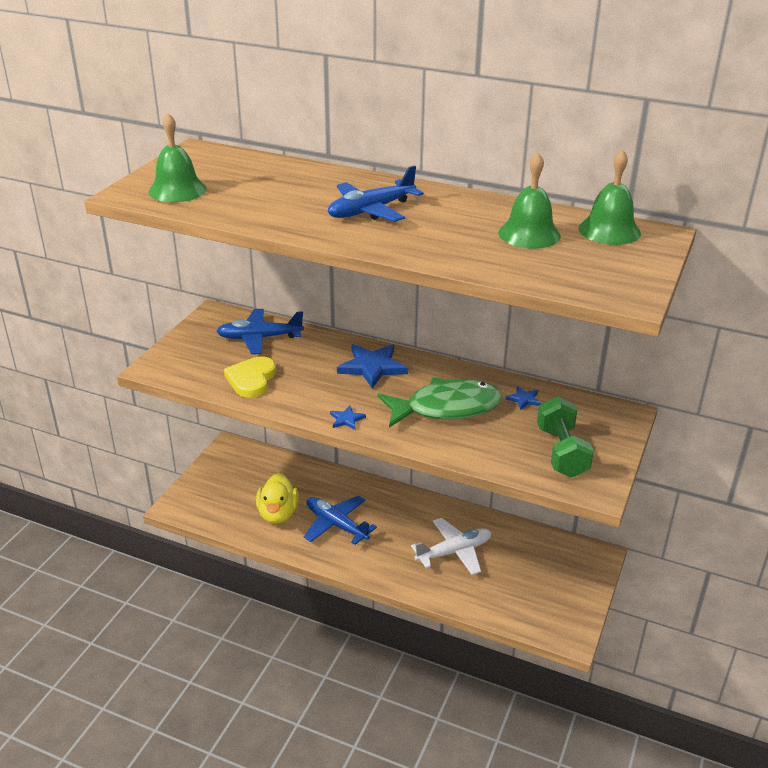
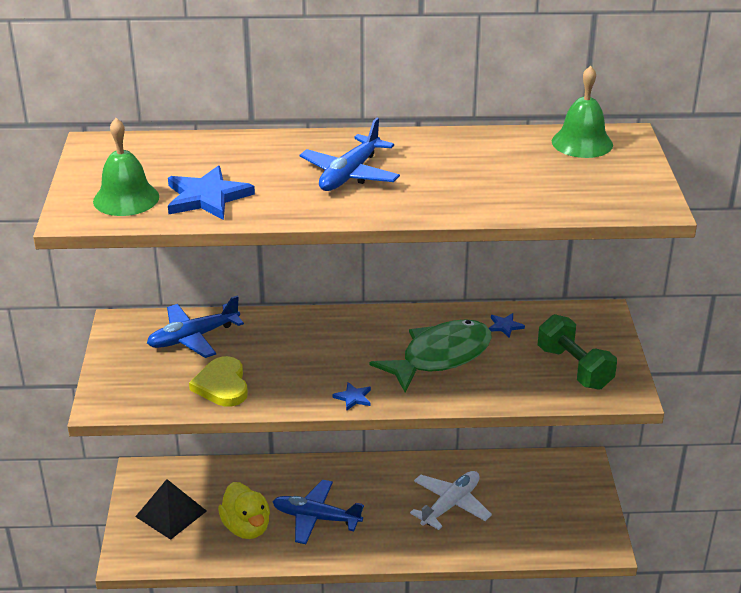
camera: 25 degrees left, 0 degrees up
blue star [337,344,408,389] -> blue star moved to [168,166,255,220]
green bell [498,153,561,249] -> none
none -> black pyramid [135,479,207,540]

